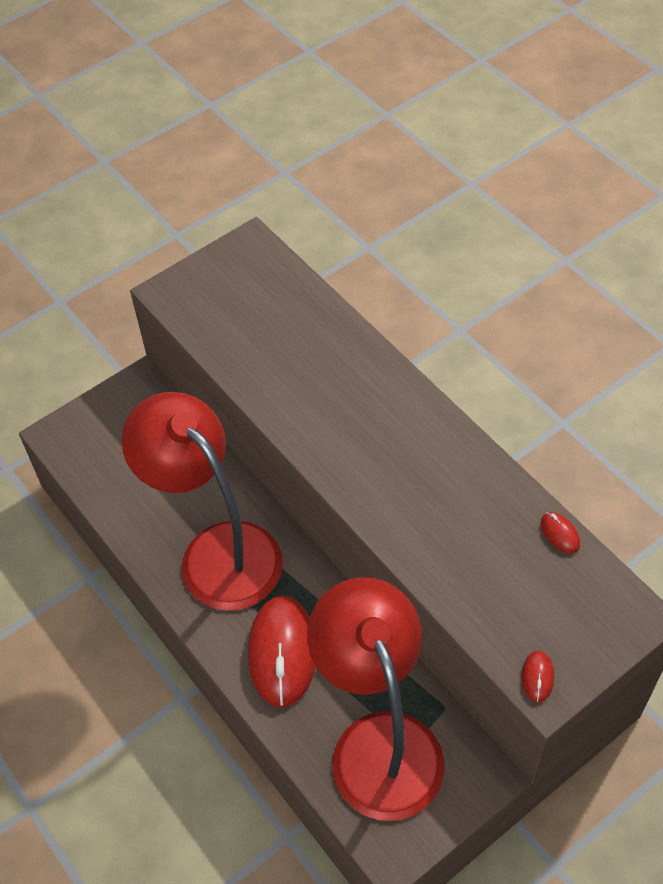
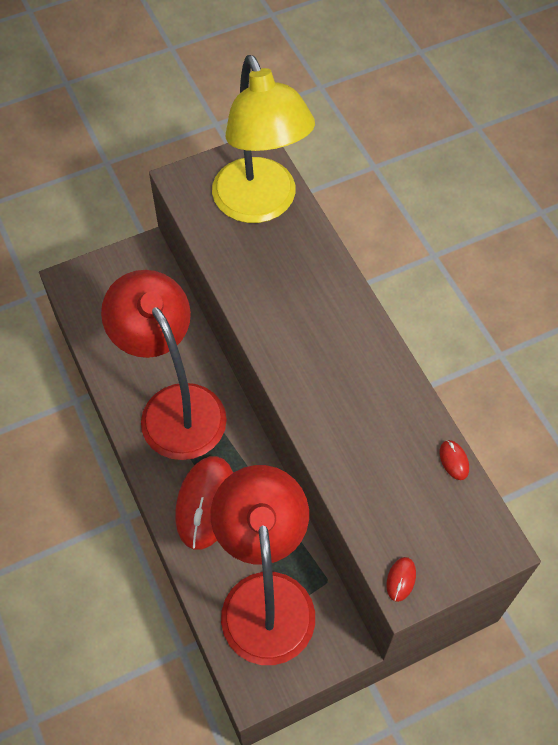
camera: 10 degrees right, 5 degrees up
none -> yellow lamp [212,55,315,223]

